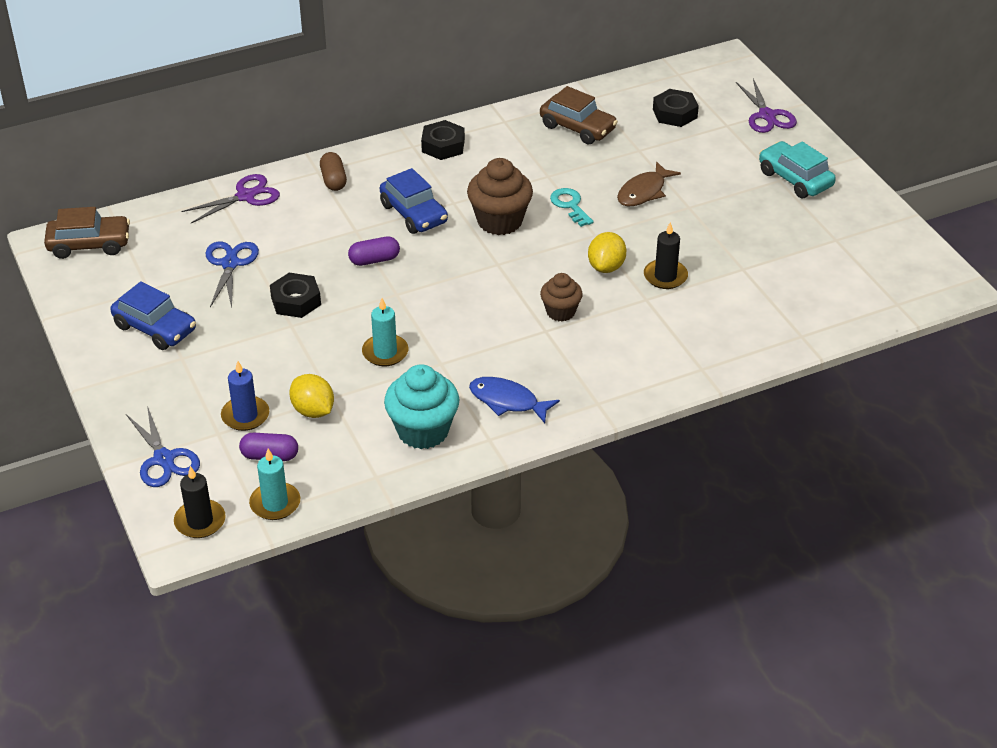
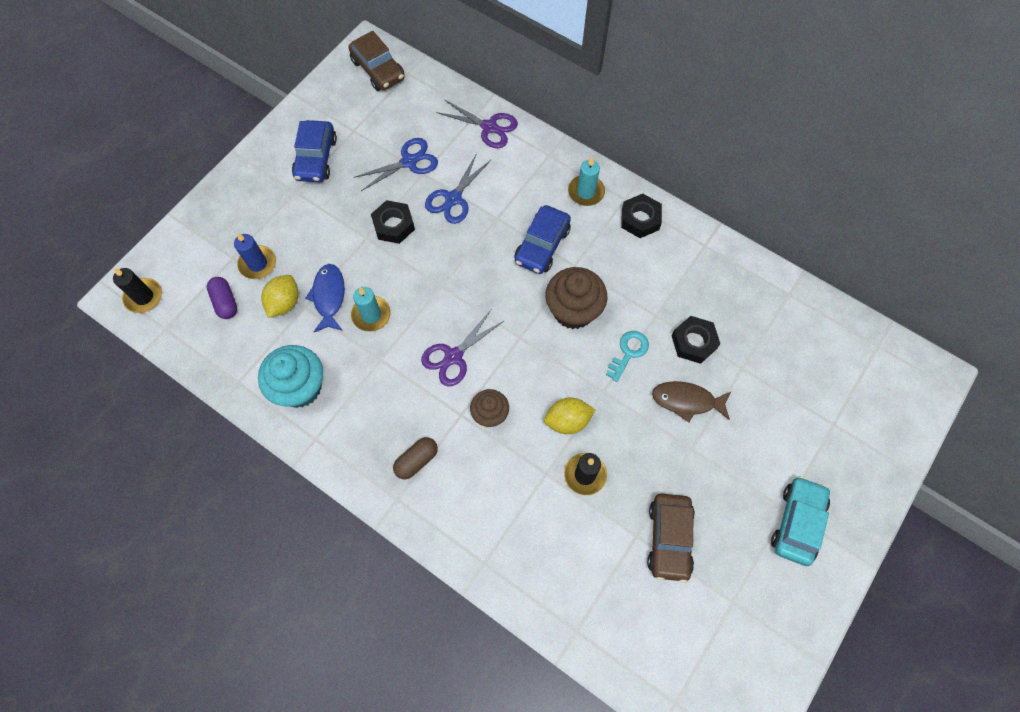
camera: 60 degrees right, 25 degrees up
blue scissors [126,406,200,487] -> blue scissors moved to [425,153,491,224]
turquoise candle [249,449,300,520] -> turquoise candle moved to [568,157,605,206]
brown capsule [320,152,347,191] -> brown capsule moved to [393,437,438,479]
purple capsule [348,236,400,266] -> none
blue fish [469,377,560,423] -> blue fish moved to [305,264,345,332]
brown car [540,86,618,145] -> brown car moved to [647,493,695,583]
black nut [653,89,699,127] -> black nut moved to [672,316,720,364]
purple scissors [736,78,797,133] -> purple scissors moved to [421,310,505,387]

